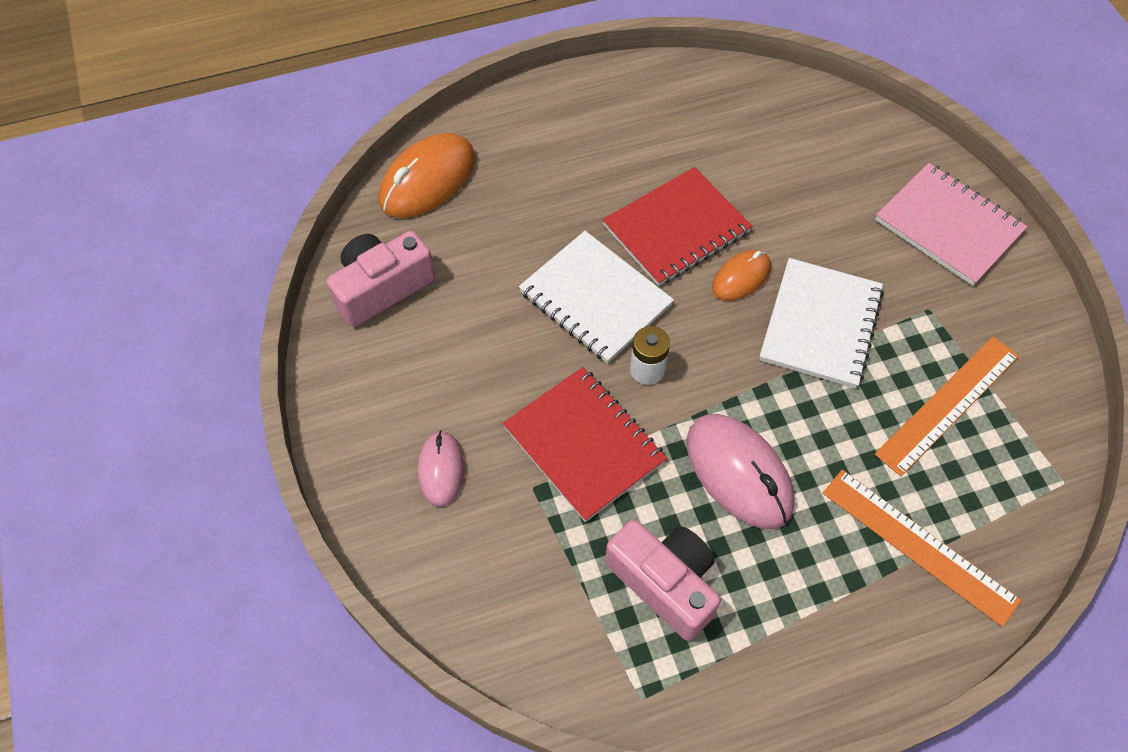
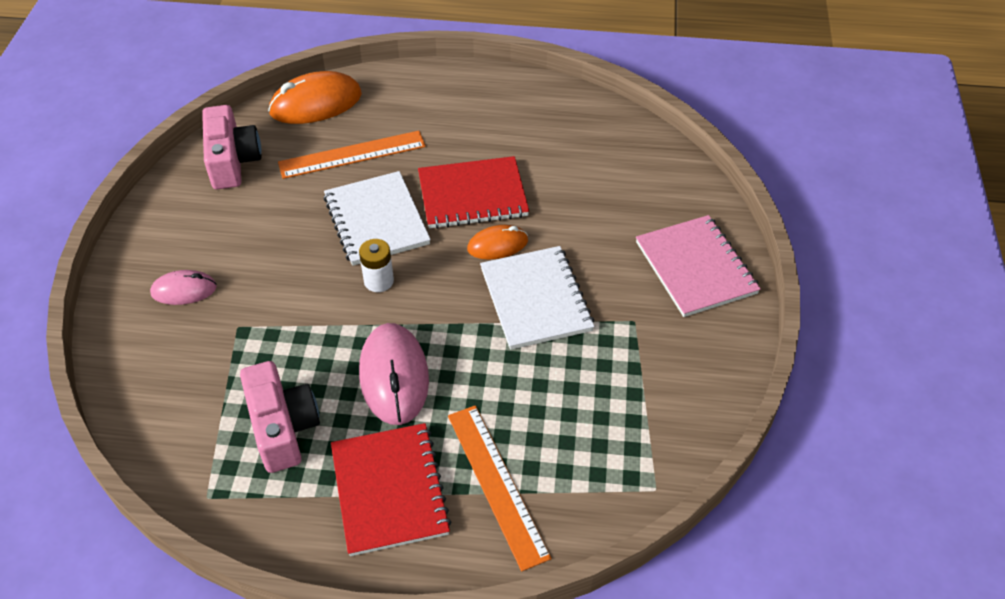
camera: 25 degrees right, 10 degrees down
pink camera [327,231,435,327] -> pink camera turned 90 degrees clockwise [202,105,261,190]
pink mouse [418,431,464,507] -> pink mouse turned 60 degrees clockwise [150,270,217,305]
red notebook [503,367,667,522] -> red notebook moved to [331,423,451,556]
white notebook [759,258,884,388] -> white notebook turned 60 degrees counterclockwise [480,246,594,350]
orange ruler [875,336,1019,476] -> orange ruler moved to [278,131,426,179]

